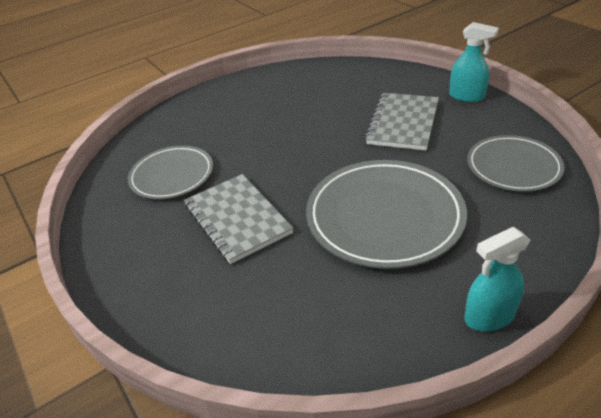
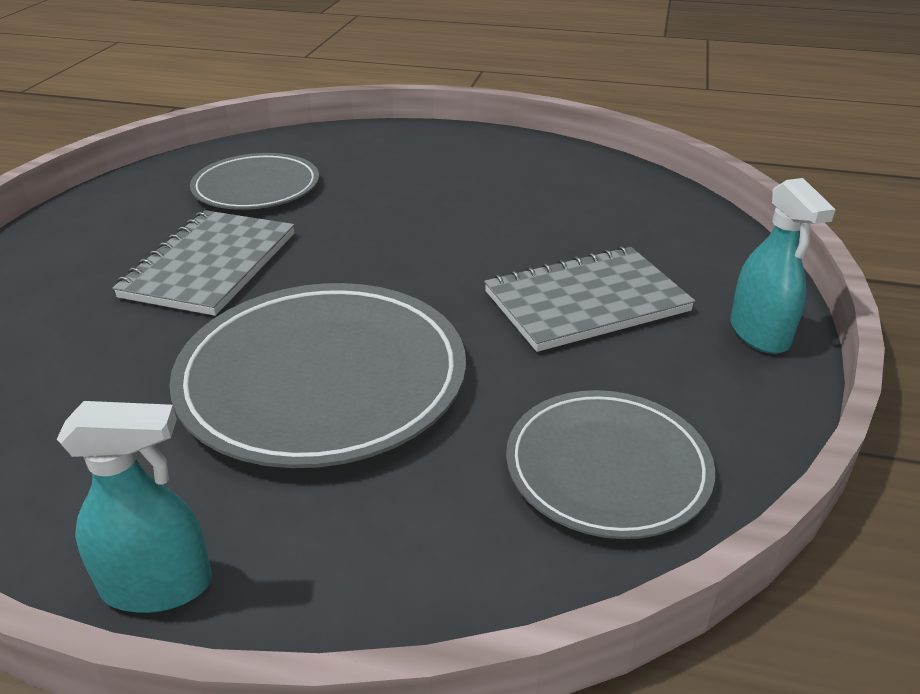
camera: 45 degrees right, 5 degrees down
turquoise spray bottle [464,227,531,331] -> turquoise spray bottle turned 150 degrees clockwise [57,401,212,613]

